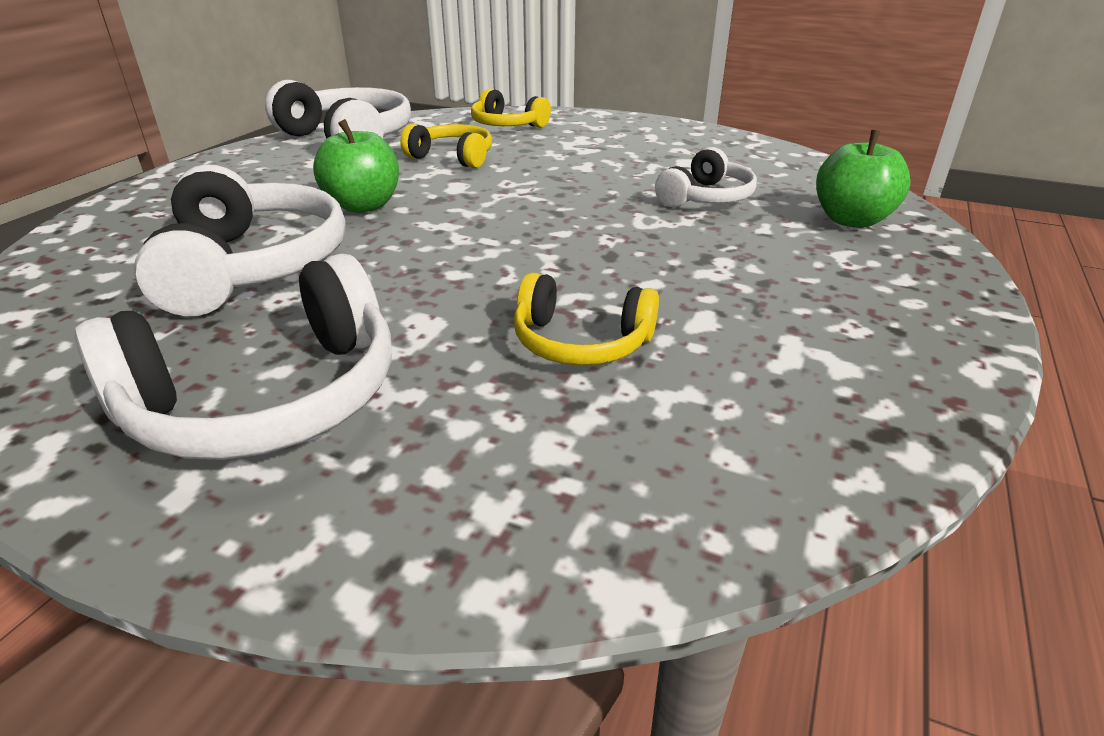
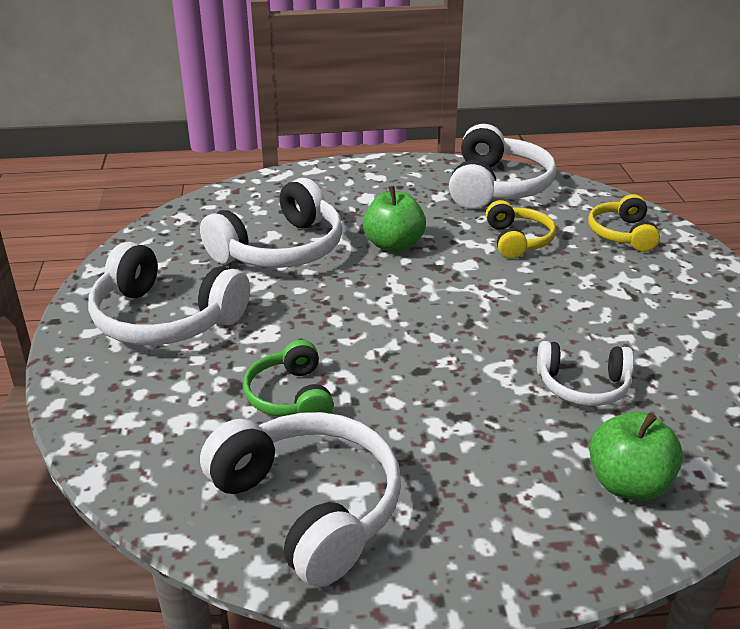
camera: 60 degrees right, 0 degrees up
yellow headphones [514,272,659,366] -> green headphones [243,340,334,417]
none -> white headphones [200,412,401,587]

